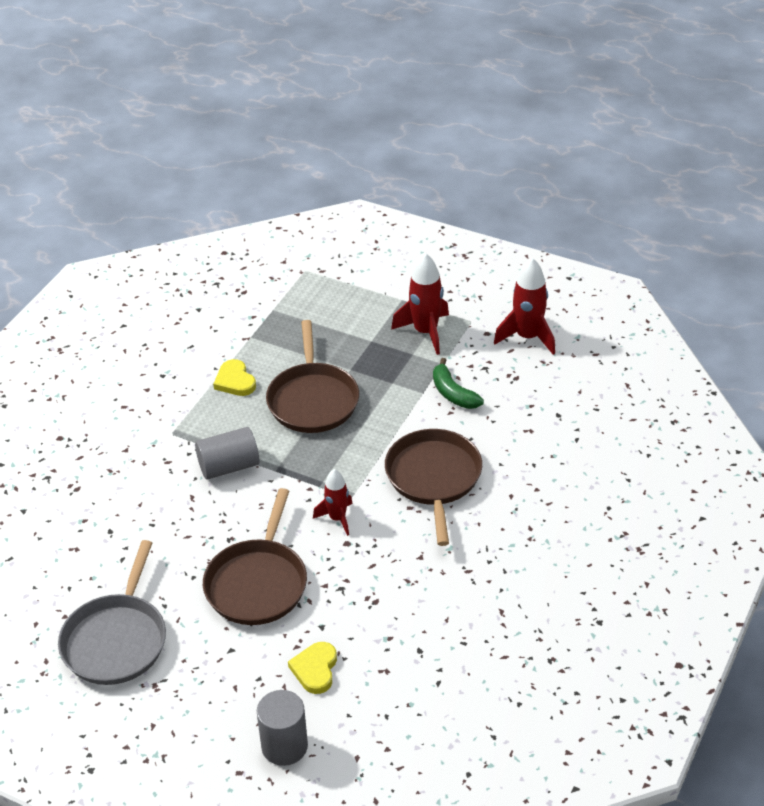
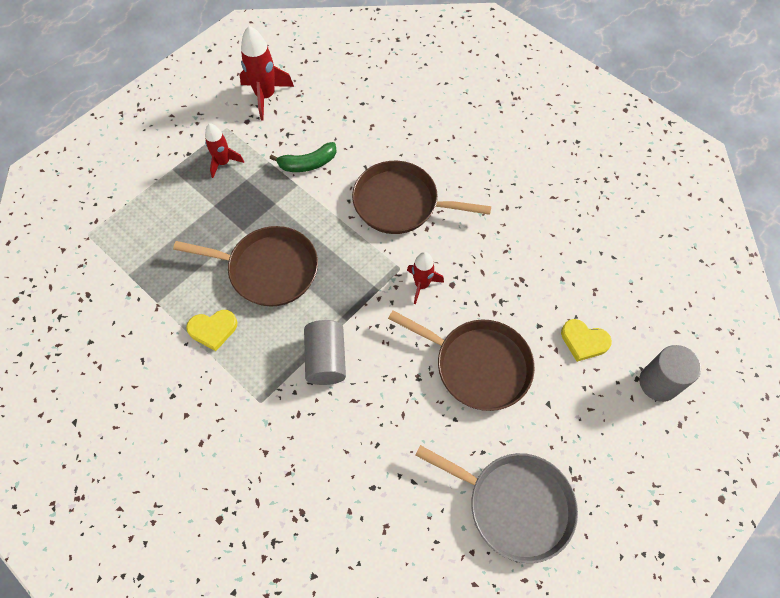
camera: 75 degrees left, 20 degrees up
red rocket [391,253,449,355] -> red rocket [205,123,244,178], size x0.63

